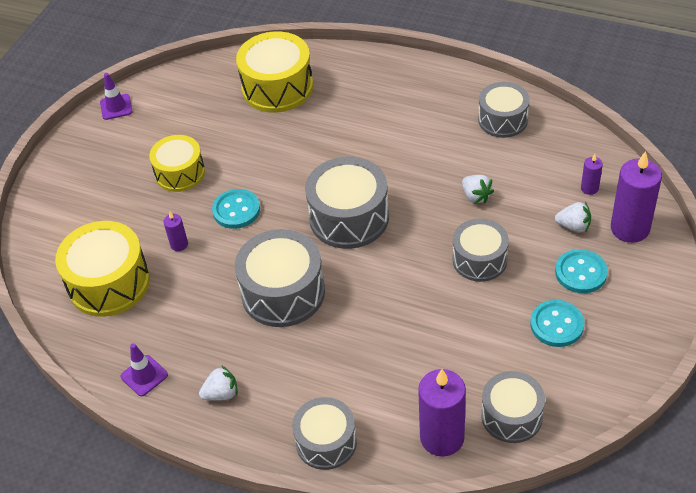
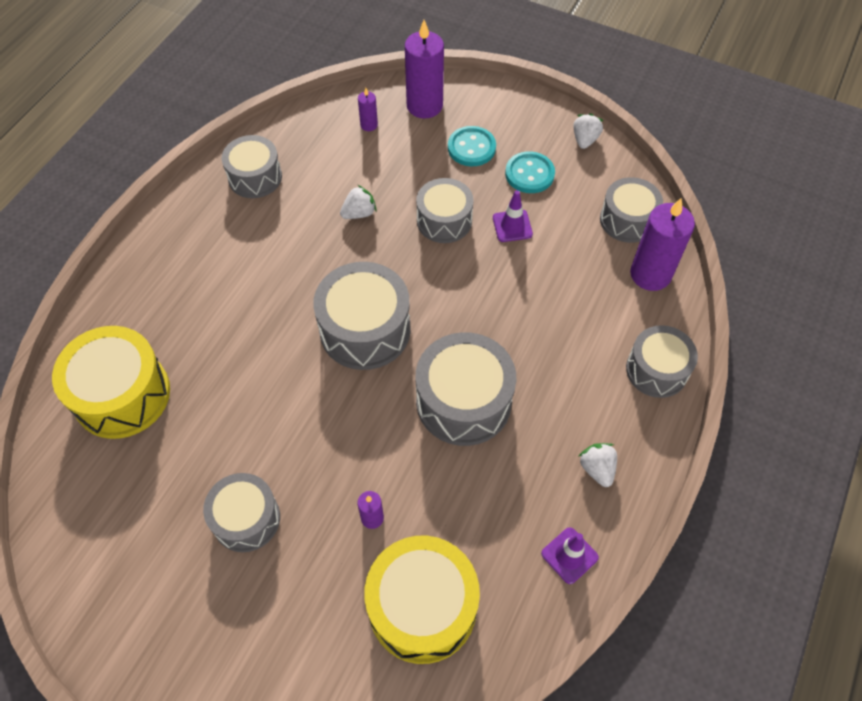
camera: 90 degrees left, 10 degrees up
purple traffic cone [100,73,133,120] -> purple traffic cone moved to [493,190,533,242]
yellow drum [149,135,205,192] -> grey drum [203,473,280,552]
turquoise button [212,189,260,229] -> none
white strawberry [555,202,591,232] -> white strawberry moved to [573,113,603,149]

